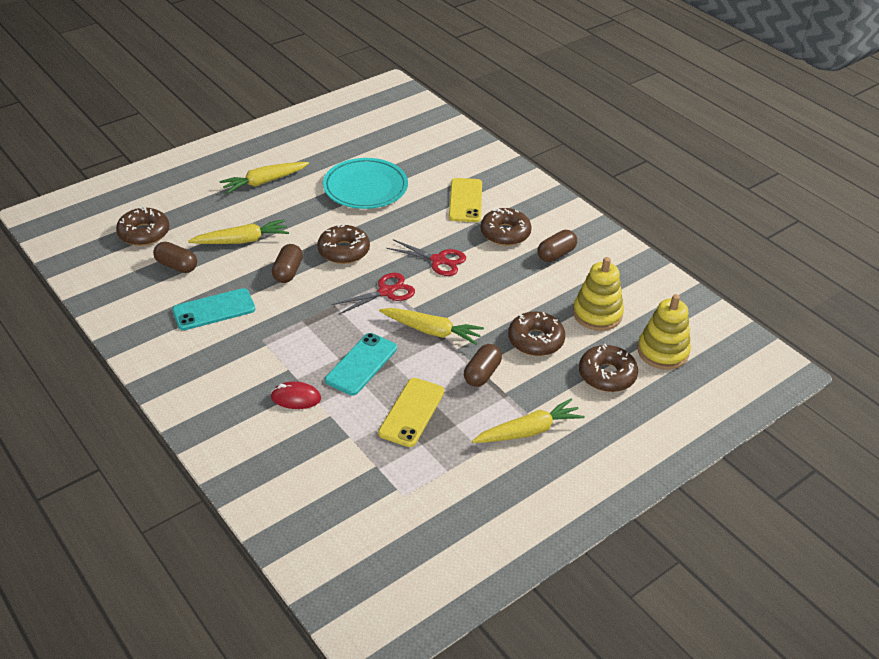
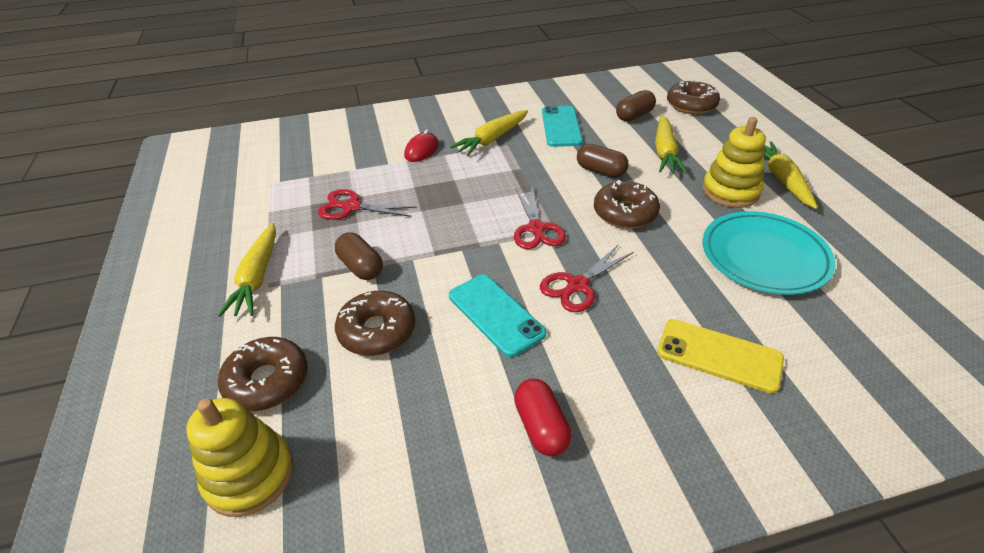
camera: 115 degrees right, 0 degrees up
turquoise phone [325,333,397,395] -> turquoise phone moved to [449,274,546,357]
yellow phone [378,378,445,447] -> red scissors [318,189,417,220]
yellow carrot [379,308,484,345] -> yellow carrot moved to [450,110,528,156]
brown donut [480,208,532,246] -> none
brown capsule [538,230,577,262] -> red capsule [514,379,572,456]
yellow stacking toy [573,257,624,331] -> yellow stacking toy moved to [702,117,766,208]

